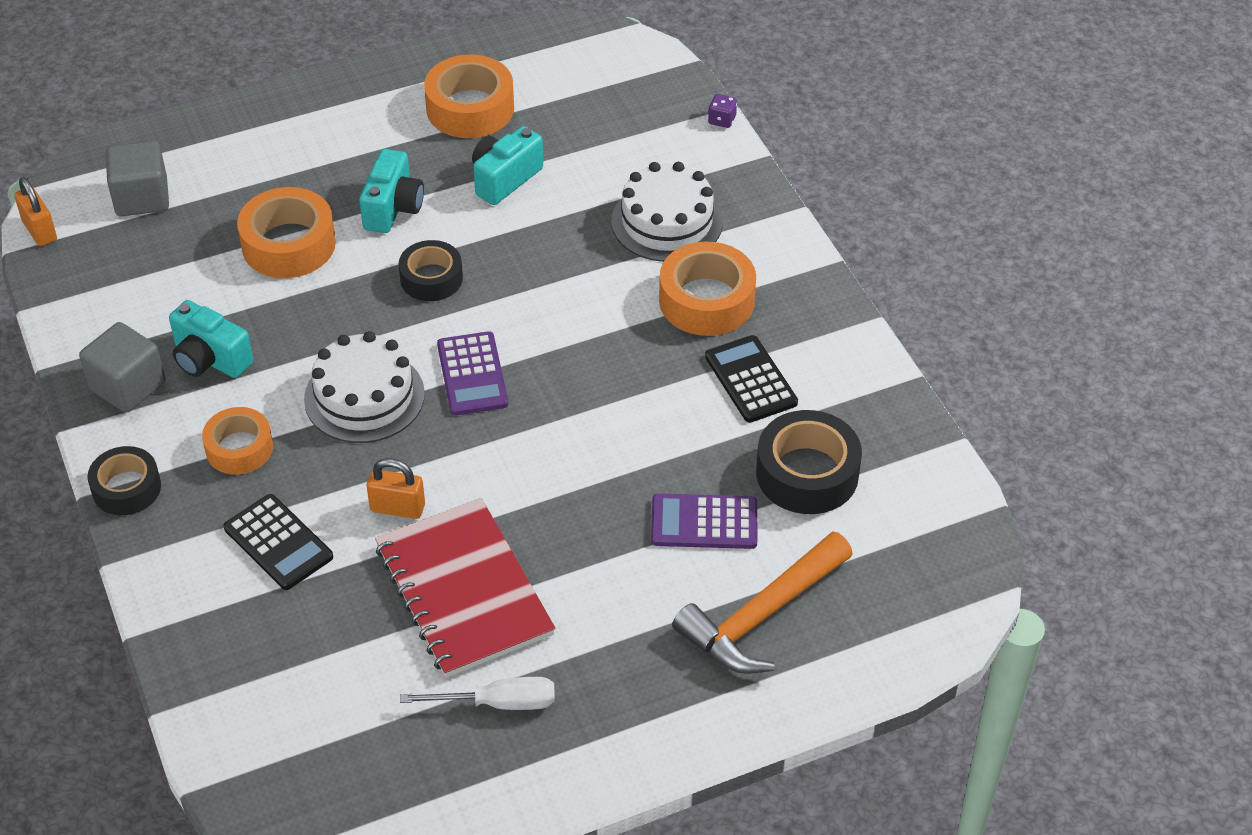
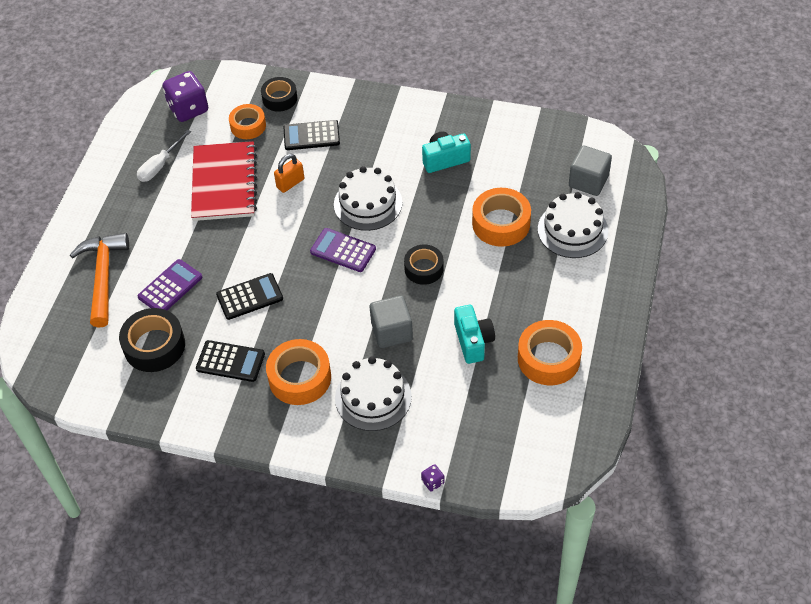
camera: 130 degrees right, 5 degrees up
orange padlock [14,177,57,246] -> none
grey cube [79,322,165,413] -> grey cube moved to [370,296,413,348]
black tape [88,446,161,515] -> black tape moved to [261,77,297,112]
orange tape [202,407,273,475] -> orange tape moved to [229,104,266,139]
turquoise camera [359,149,424,233] -> none
red notebook [375,498,555,678] -> red notebook turned 75 degrees clockwise [191,141,257,221]
none -> purple dice [163,71,208,122]
none -> black calculator [216,273,283,320]
none -> white cake [538,192,608,258]

